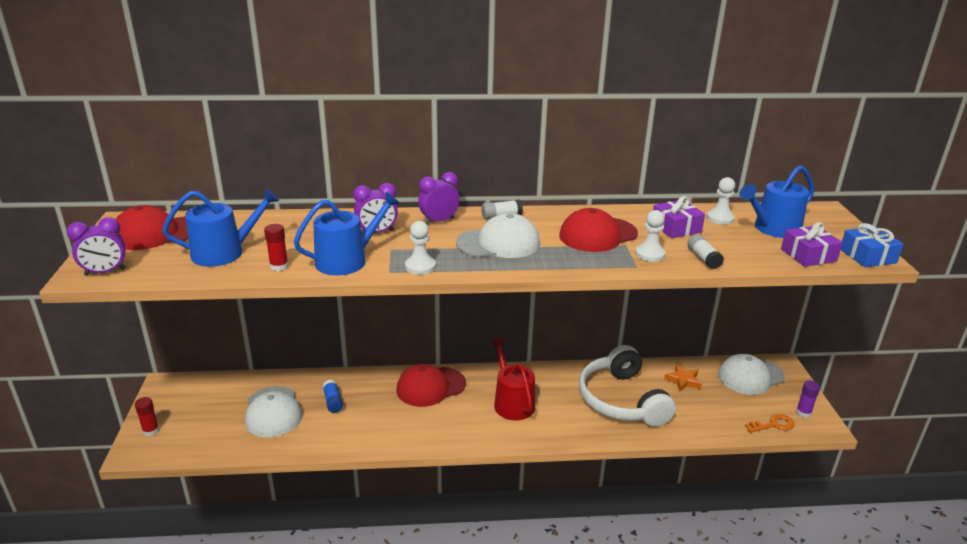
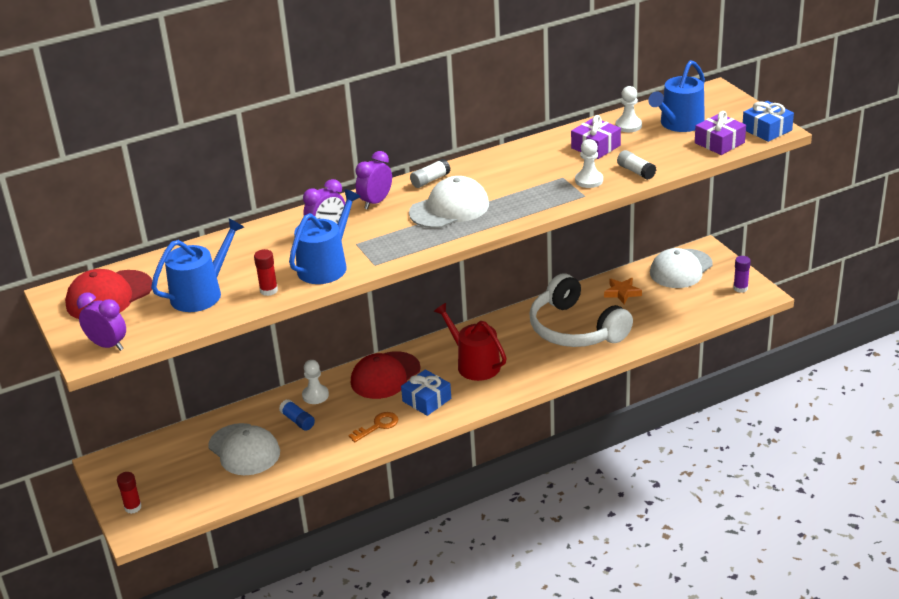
camera: 20 degrees left, 5 degrees up
purple clock [67,217,126,276] -> purple clock turned 105 degrees counterclockwise [77,293,126,351]
white pawn [405,221,436,275] -> white pawn moved to [302,360,329,404]
red cap [559,208,638,252] -> none
orange key [745,414,794,433] -> orange key moved to [349,412,398,442]
none -> blue gift [401,369,451,416]

